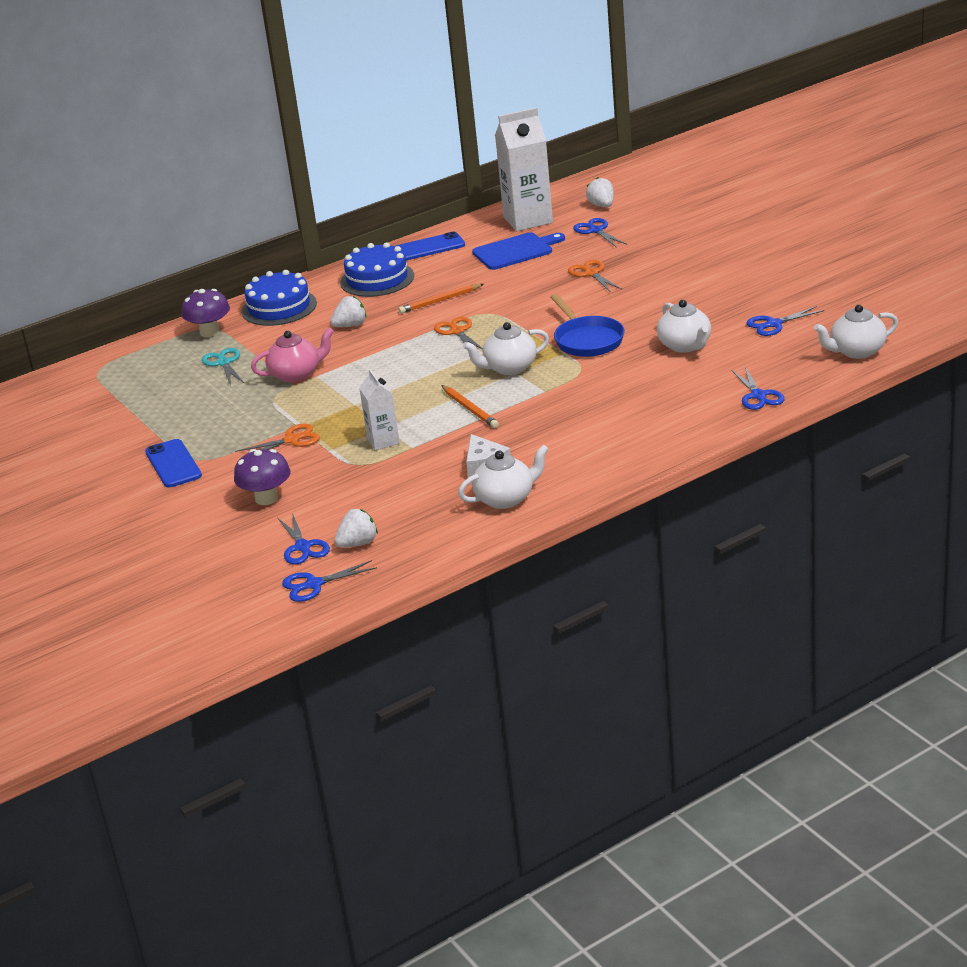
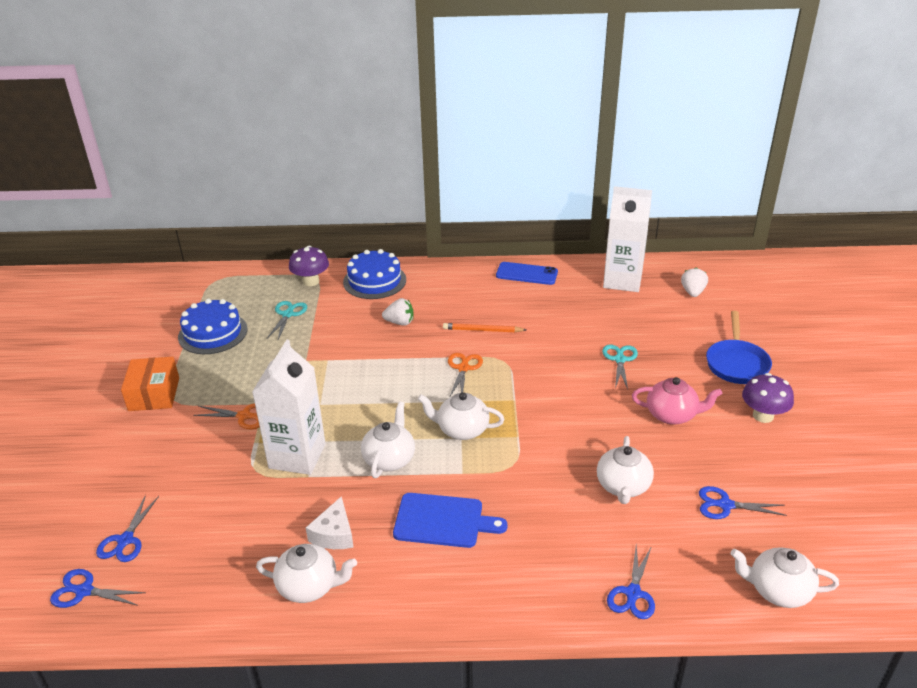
camera: 30 degrees right, 5 degrees up
blue phone [145,439,202,488] -> orange box [121,357,179,411]
purple mushroom [234,449,291,505] -> purple mushroom moved to [742,373,794,423]
pink teapot [251,328,334,383] -> pink teapot moved to [632,377,722,425]
white strawberry [334,509,378,548] -> none
blue cake [340,242,414,297] -> blue cake moved to [178,299,248,354]
white carton [359,369,400,450] -> white carton [252,339,326,475], size x1.82
orange pencil [441,385,499,428] -> white teapot [361,401,415,478]
blue cutting board [472,232,565,270] -> blue cutting board moved to [393,493,507,548]
blue pan [550,294,624,357] -> blue pan moved to [706,311,772,384]
orange scissors [568,260,621,292] -> turquoise scissors [602,344,638,389]
blue scissors [573,218,627,247] -> none

